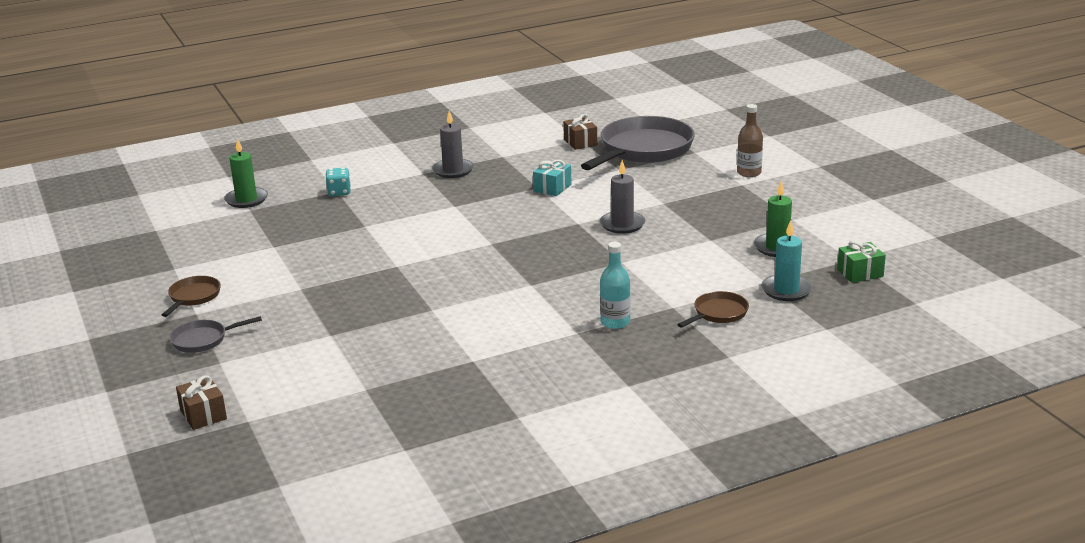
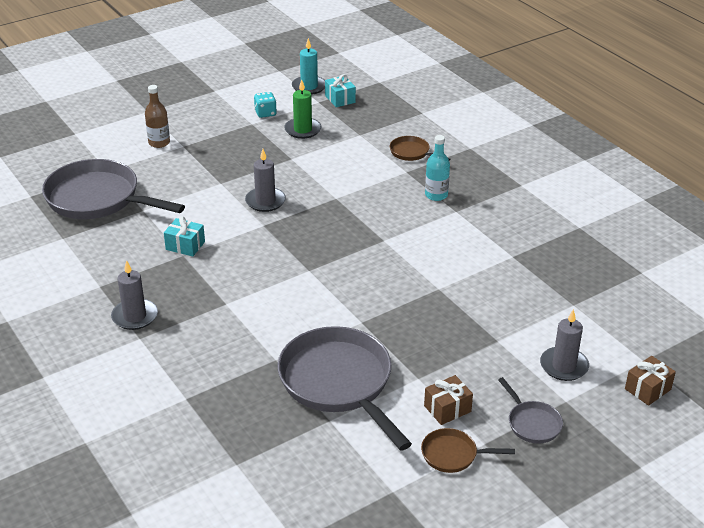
camera: 100 degrees left, 10 degrees up
green candle [224,138,268,208] -> none
turquoise dice [326,167,351,196] -> turquoise dice moved to [254,92,277,118]
brown gift [563,114,597,150] -> brown gift moved to [424,375,473,425]
turquoise candle [761,220,813,301] -> turquoise candle moved to [292,38,325,95]
green gift [837,240,886,283] -> turquoise gift [325,74,356,107]
none -> grey pan [277,326,412,451]
none -> grey candle [540,309,589,381]

